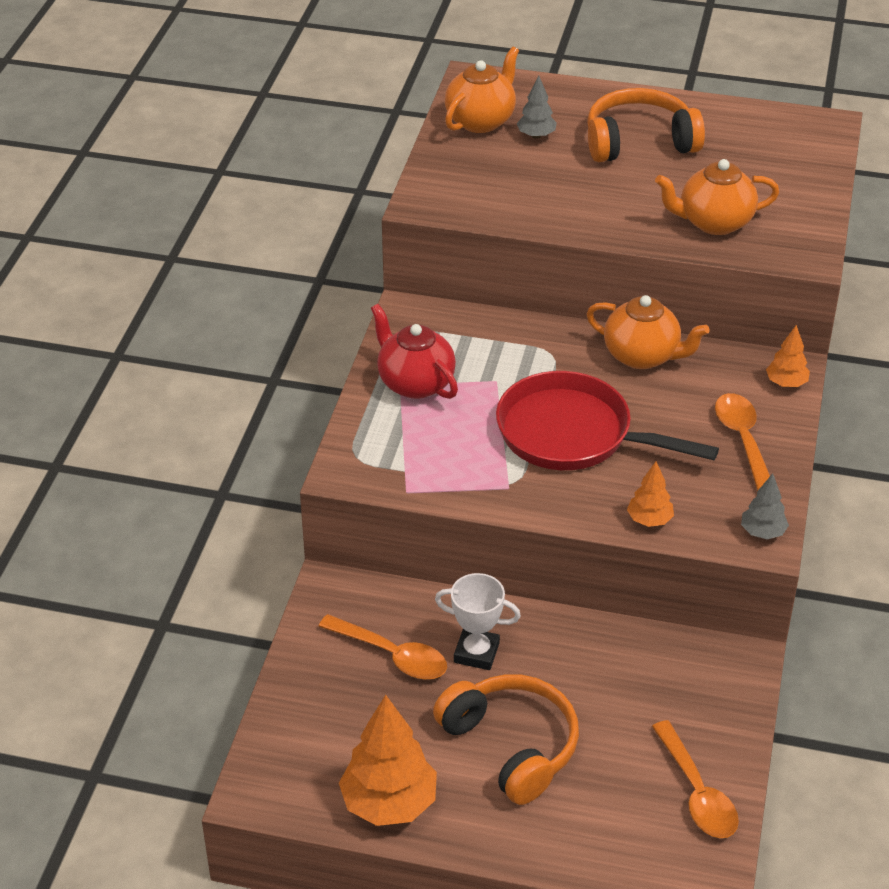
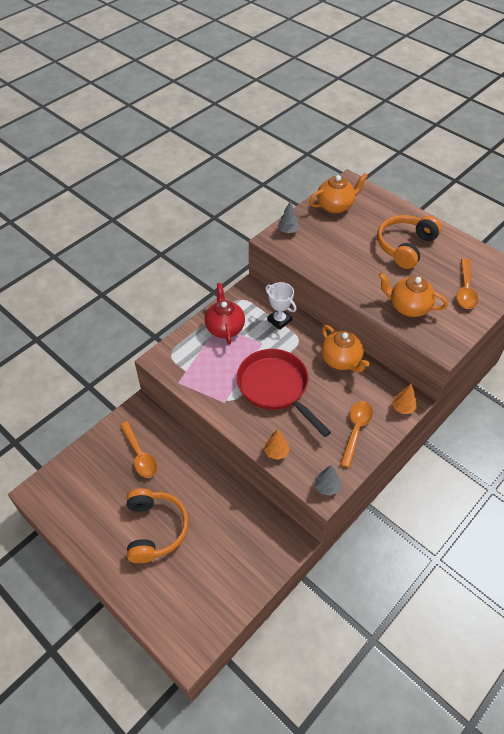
camera: 30 degrees right, 10 degrees up
orange tree [339,695,437,826] -> none
white trophy [435,573,521,670] -> white trophy moved to [265,282,296,330]
grey tree [517,76,557,139] -> grey tree moved to [278,201,299,233]
orange headphones [587,88,705,162] -> orange headphones turned 75 degrees counterclockwise [377,215,442,269]
orange spoon [652,720,739,838] -> orange spoon moved to [456,258,478,309]

